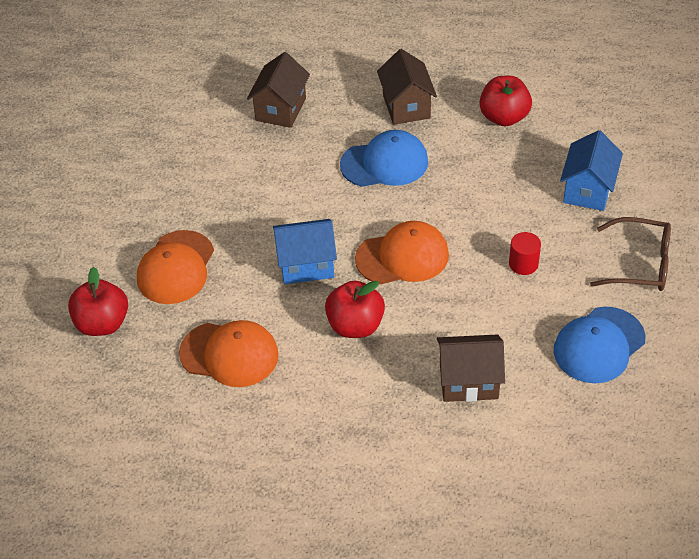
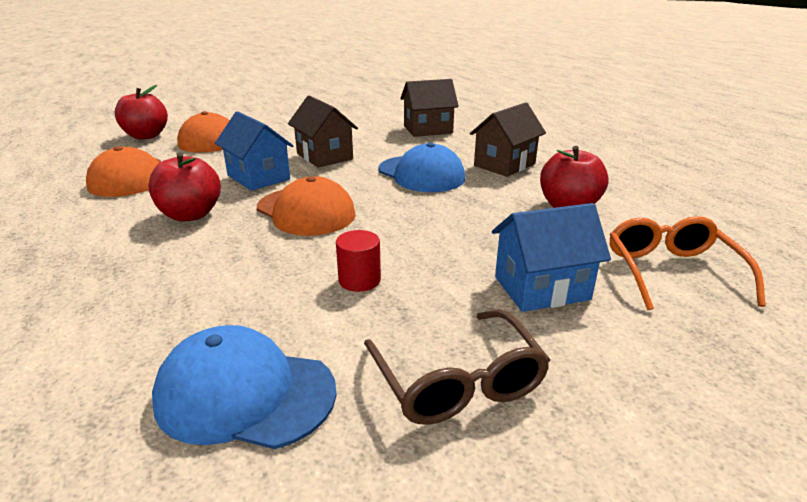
camera: 55 degrees right, 20 degrees down
brown house [437,334,505,402] -> brown house moved to [288,95,358,168]
none -> orange glasses [610,216,766,311]

